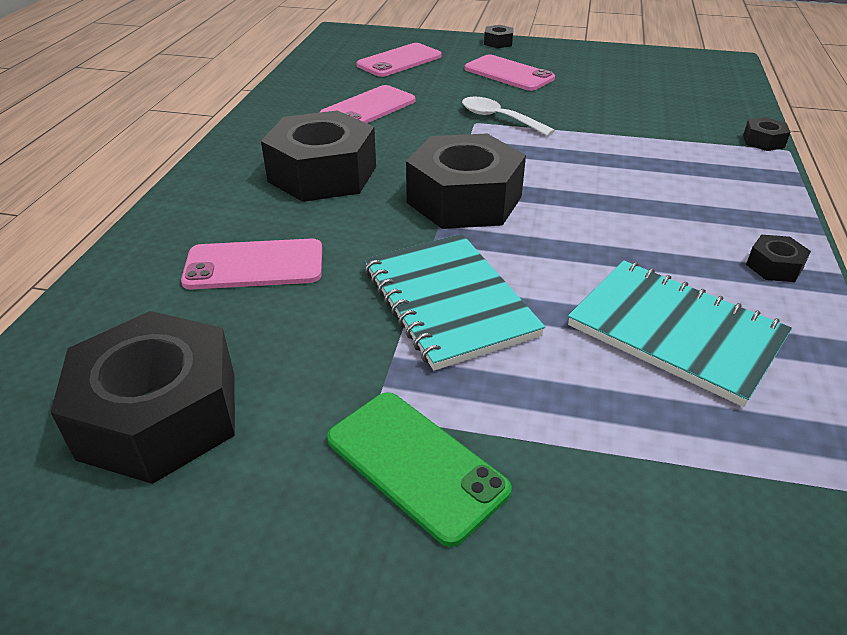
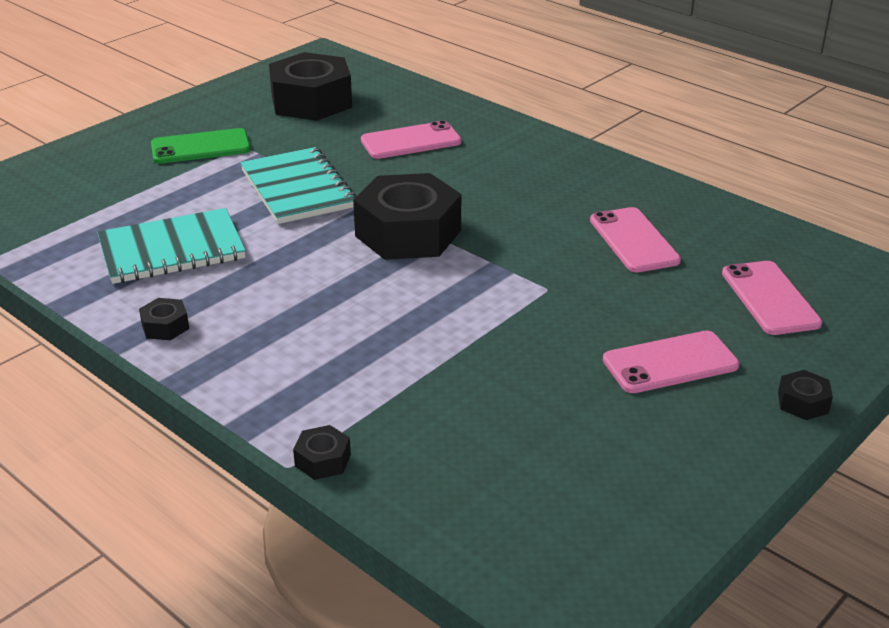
camera: 120 degrees right, 5 degrees down
pink phone [181,239,322,289] -> pink phone turned 45 degrees clockwise [361,120,462,159]
black nut [261,110,376,202] -> none
turquoise notebook [364,234,545,371] -> turquoise notebook turned 60 degrees clockwise [240,147,356,224]
white spoon [462,97,555,136] -> none

